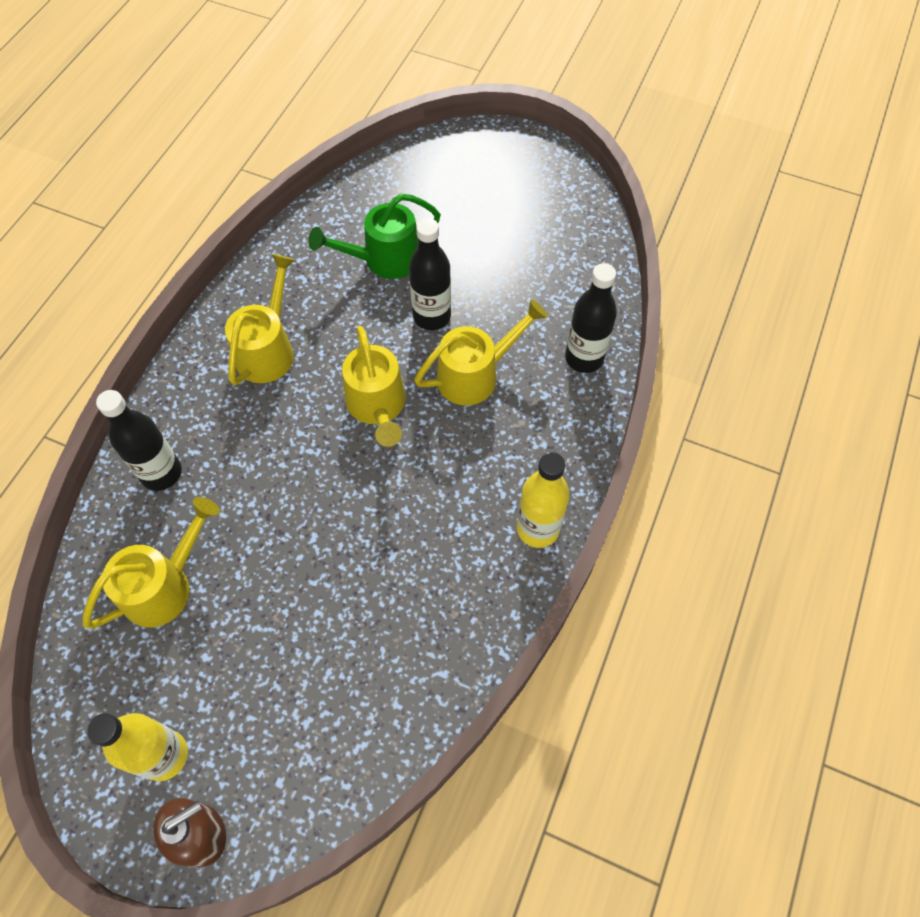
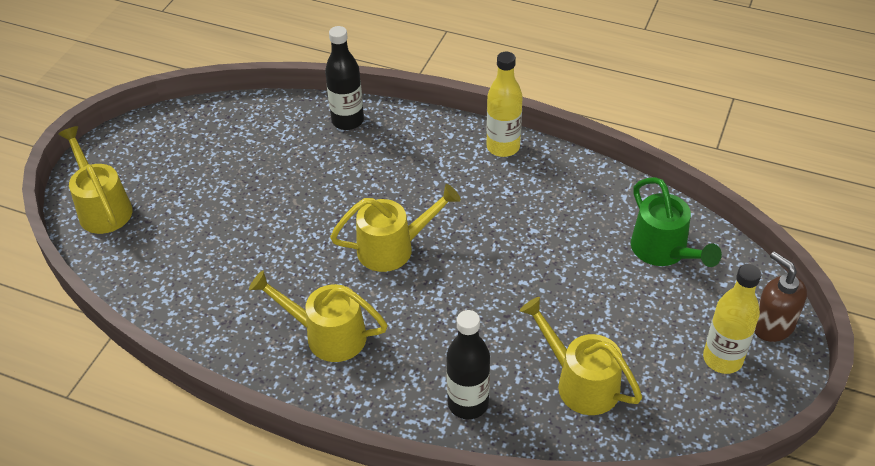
camera: 90 degrees left, 15 degrees down
green watering can [308,194,441,279] -> green watering can moved to [631,177,722,267]
black bottle [409,218,451,330] -> none
yellow watering can [414,299,548,405] -> yellow watering can moved to [58,126,133,234]

